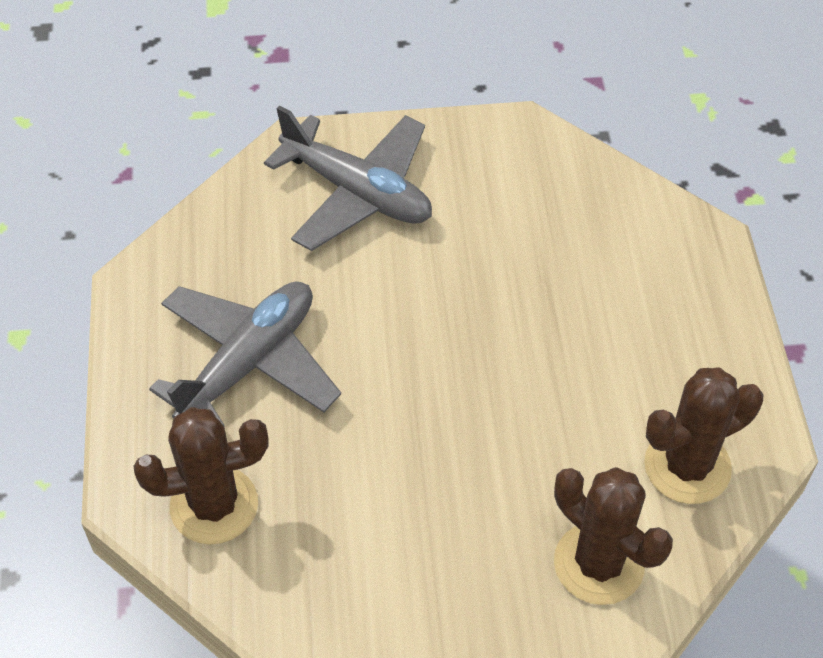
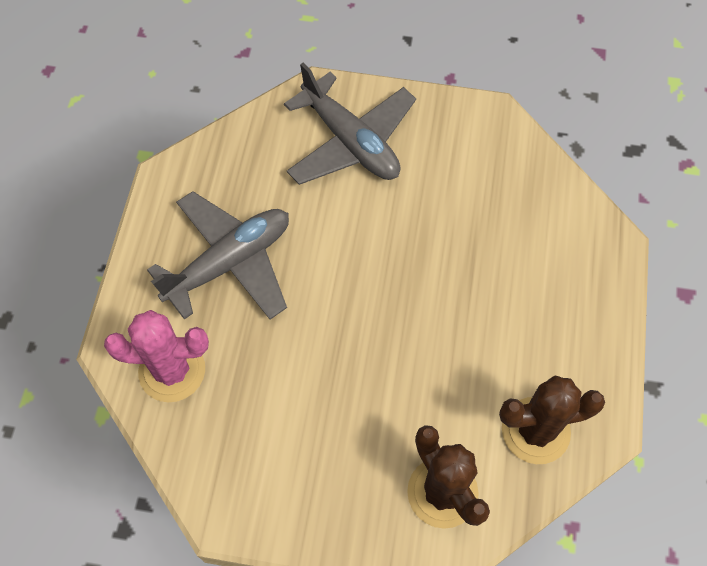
camera: 15 degrees right, 10 degrees up
brown cactus [133,407,269,544] -> pink cactus [104,310,209,402]

